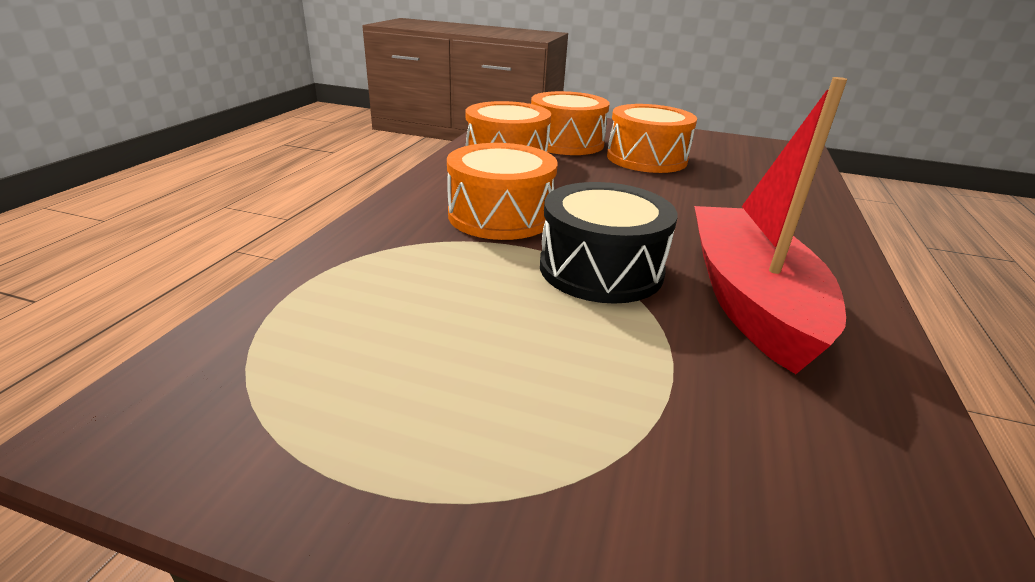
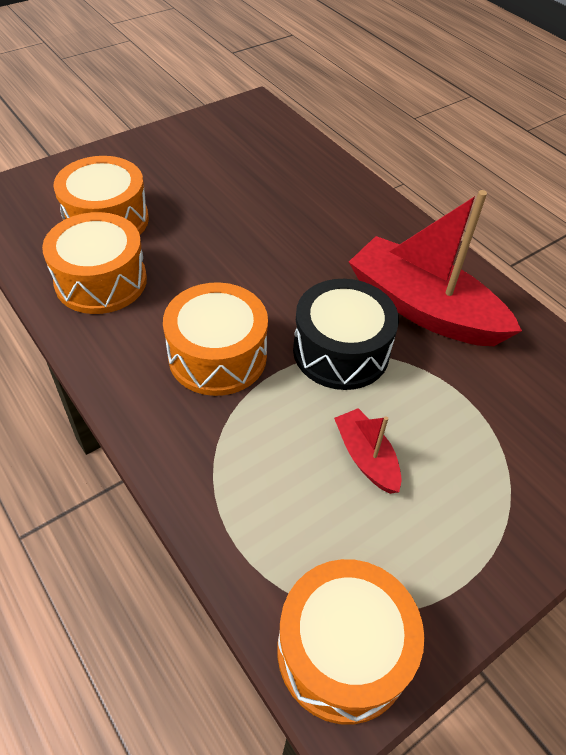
camera: 55 degrees left, 20 degrees up
orange drum [607,104,697,173] -> orange drum moved to [277,559,424,725]
none -> red boat [334,408,402,494]

